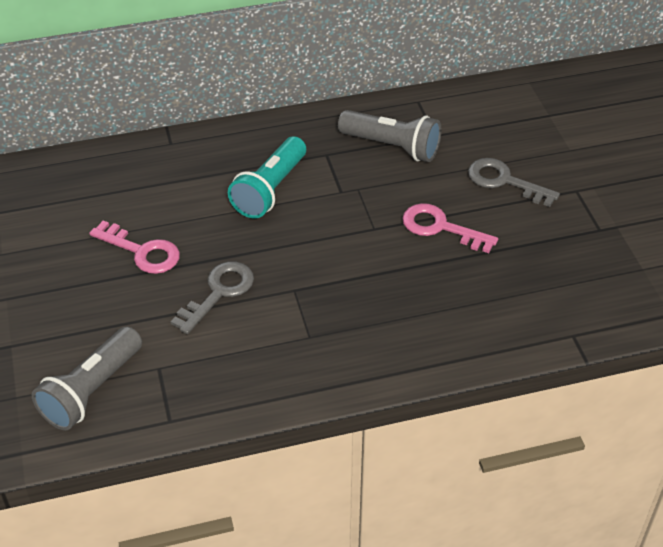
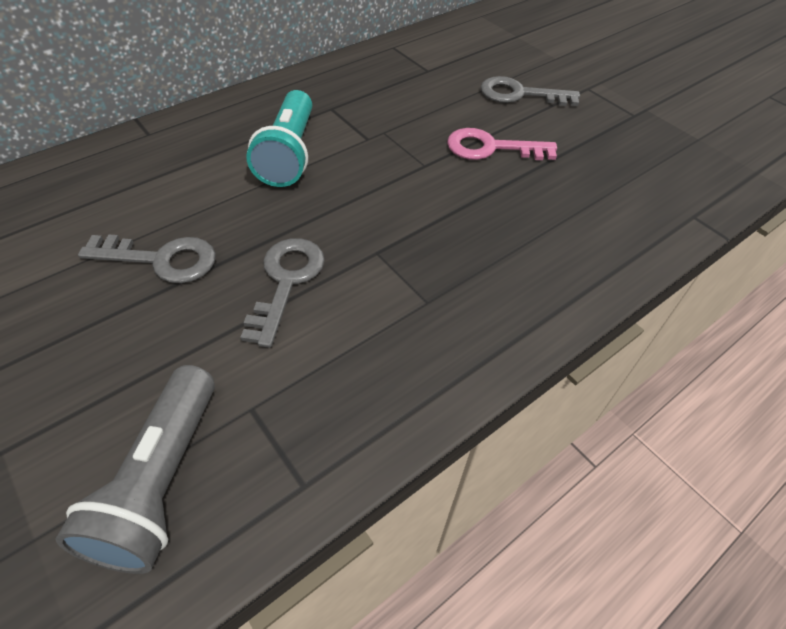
camera: 25 degrees left, 5 degrees up
pink key [89,221,180,274] -> grey key [78,234,216,283]
grey flashlight [338,110,441,162] -> none

